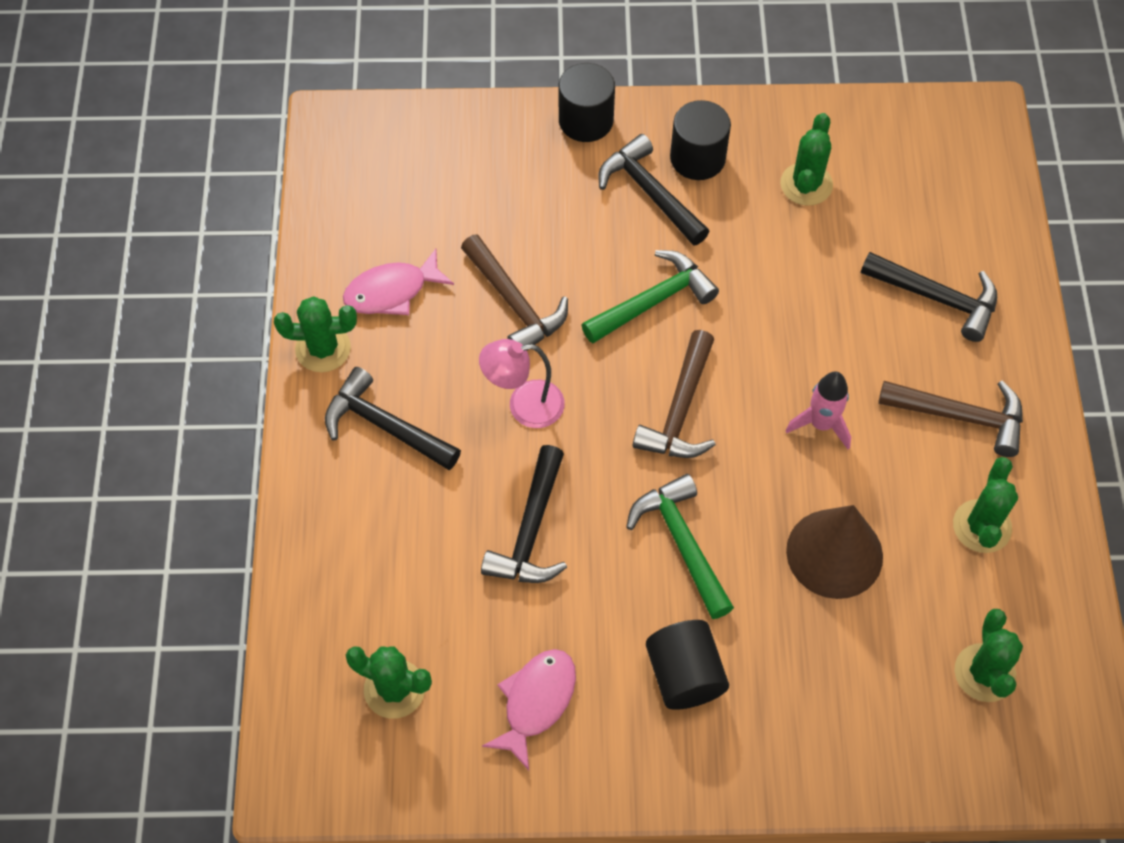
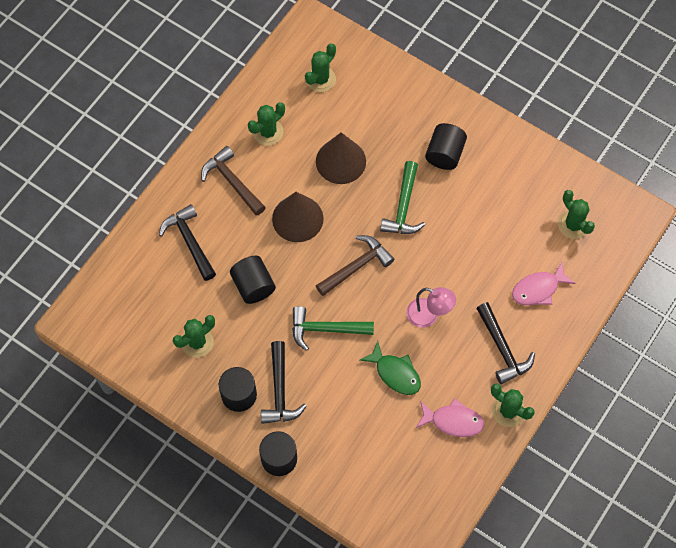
camera: 145 degrees left, 5 degrees up
brown hammer [461,234,568,346] -> green fish [359,341,421,395]
black hammer [481,445,567,583] -> none
pink fish [482,649,576,770] -> pink fish moved to [512,261,576,305]
pink rocket [785,372,851,449] -> brown cone [272,192,324,242]
none -> black cylinder [230,256,276,304]

